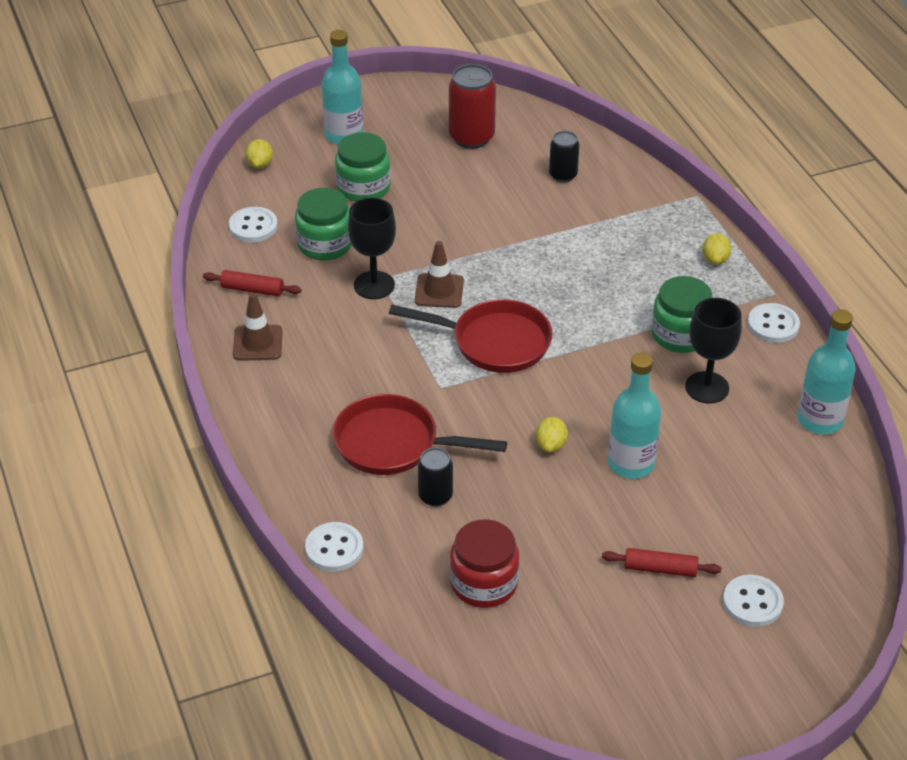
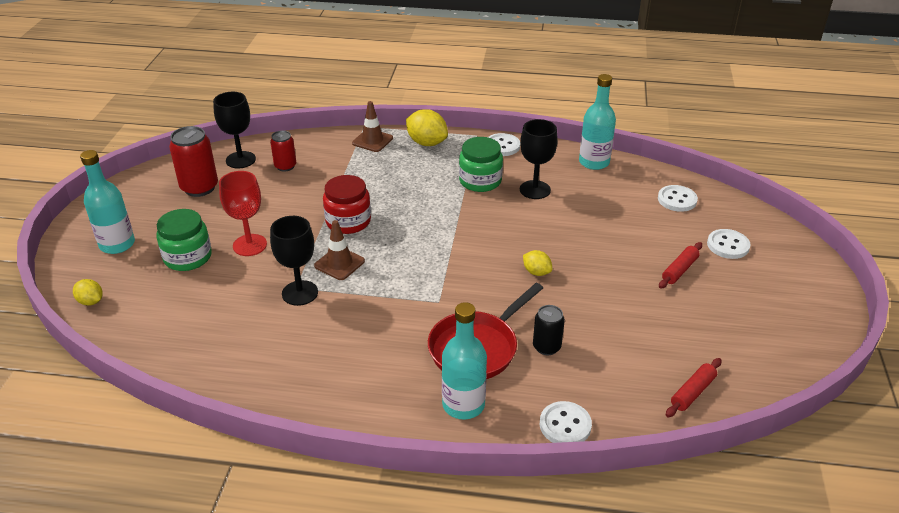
camera: 60 degrees left, 5 degrees down
red rolling pin [203,270,301,296] -> red rolling pin moved to [666,358,721,417]
white button [229,207,278,243] -> white button moved to [658,185,698,212]
brown traffic cone [233,293,283,361] -> brown traffic cone moved to [352,101,393,152]
green jar [295,188,352,261] -> none
red pan [389,299,552,373] -> none
red jar [450,519,520,608] -> red jar moved to [323,175,371,234]
black can [549,131,579,183] -> red can [270,130,296,172]
turquoise bottle [608,353,661,479] -> turquoise bottle moved to [442,302,487,420]
yellow lemon [702,233,731,265] -> yellow lemon [406,109,448,146], size x1.75
none -> black goblet [213,92,256,168]
none -> red goblet [219,171,267,256]

